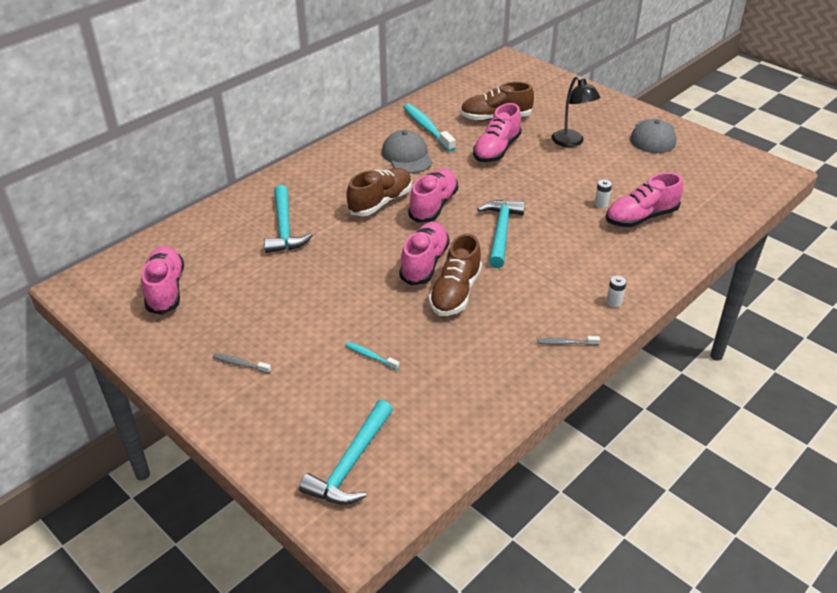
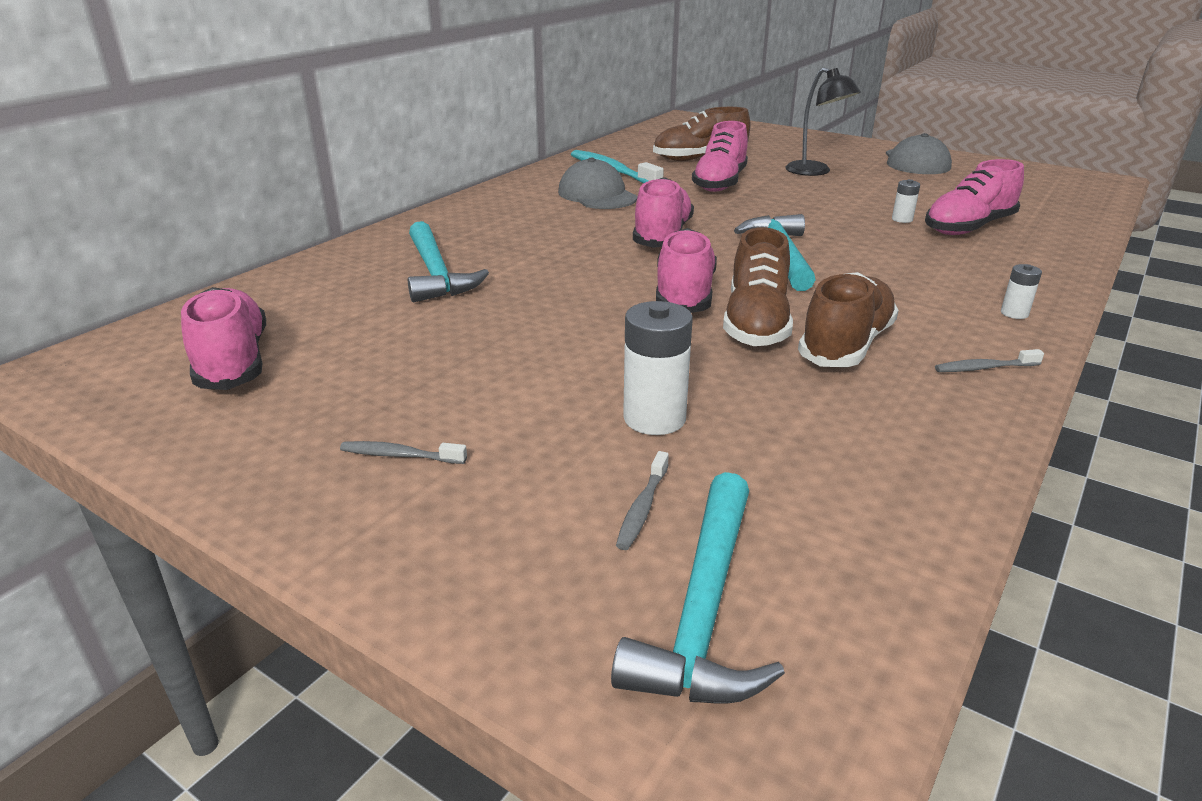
camera: 10 degrees left, 10 degrees down
turquoise toothbrush [345,342,400,370] -> white battery [623,301,693,435]
brown shoe [346,168,412,216] -> brown shoe moved to [798,272,899,367]
none -> grey toothbrush [616,451,669,550]

